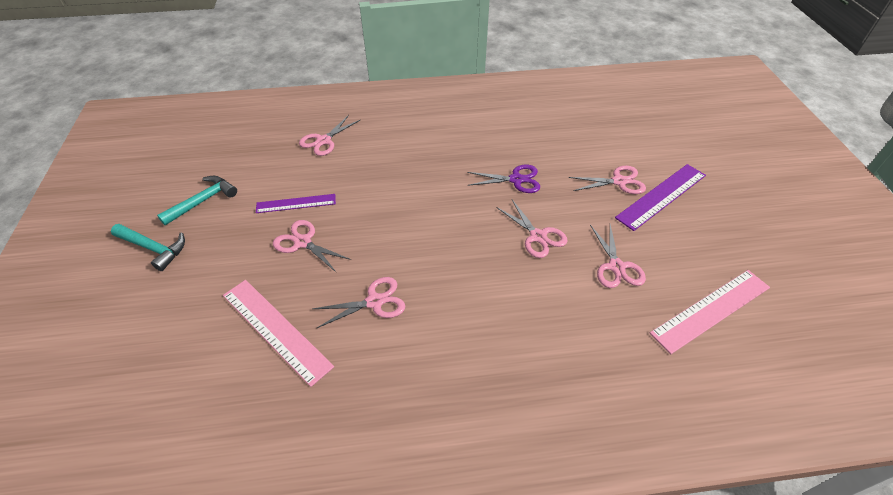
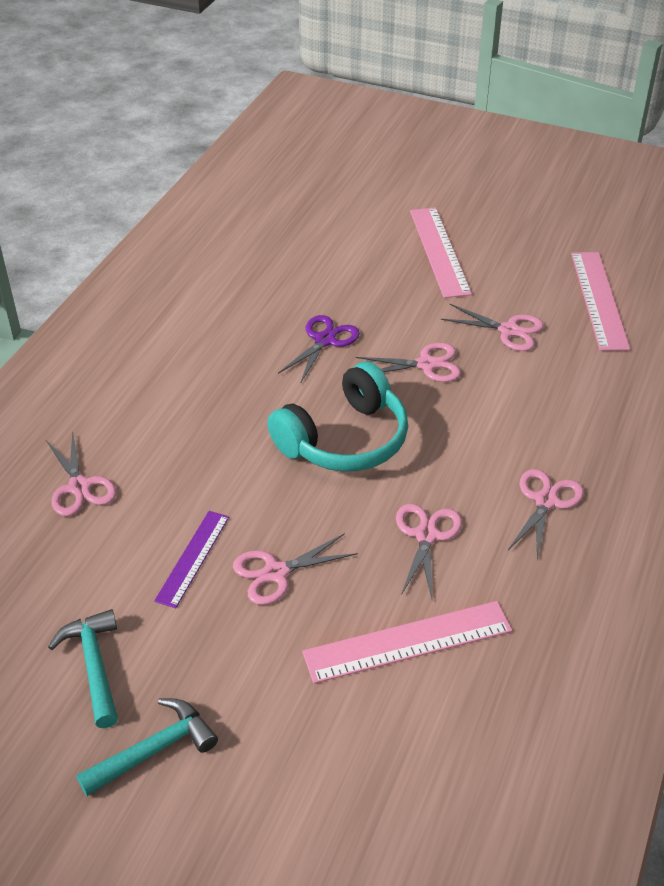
camera: 60 degrees left, 5 degrees down
pink scissors [569,166,646,194] -> pink scissors moved to [508,469,584,560]
purple ruler [615,164,706,231] -> pink ruler [410,207,472,298]
none -> turquoise headphones [267,361,408,472]

